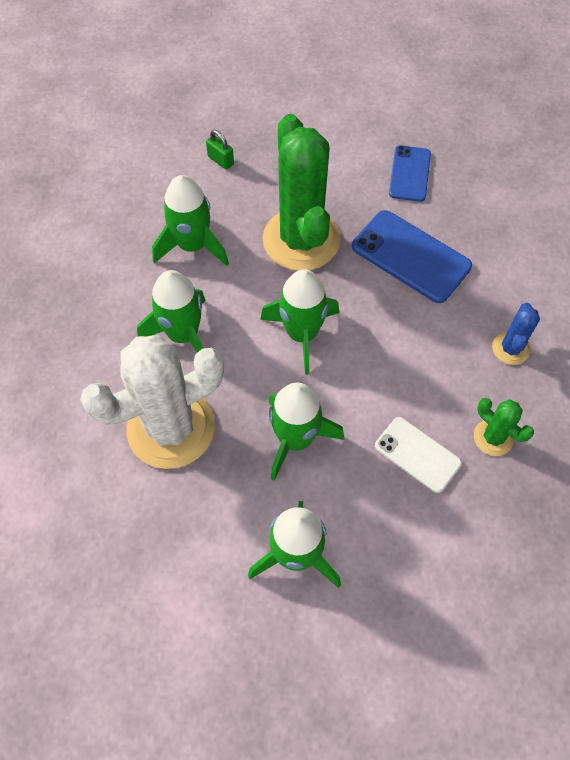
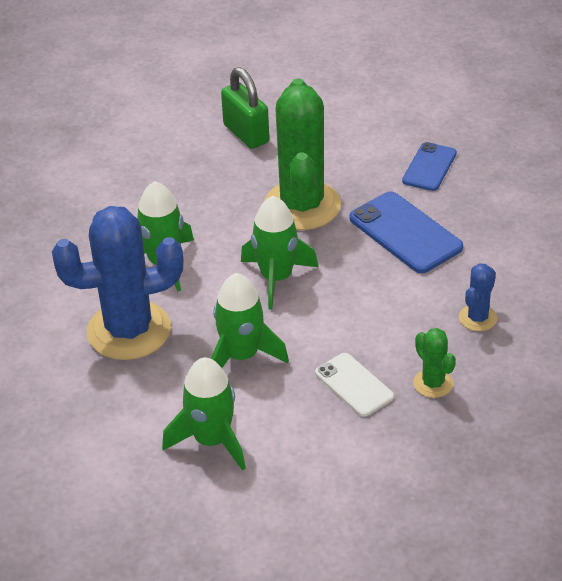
camera: 15 degrees right, 20 degrees down
white cactus [80,335,224,469] -> blue cactus [52,206,183,360]
green rocket [152,175,229,266] -> none
green padlock [206,130,234,170] -> green padlock [221,67,269,149], size x1.96

